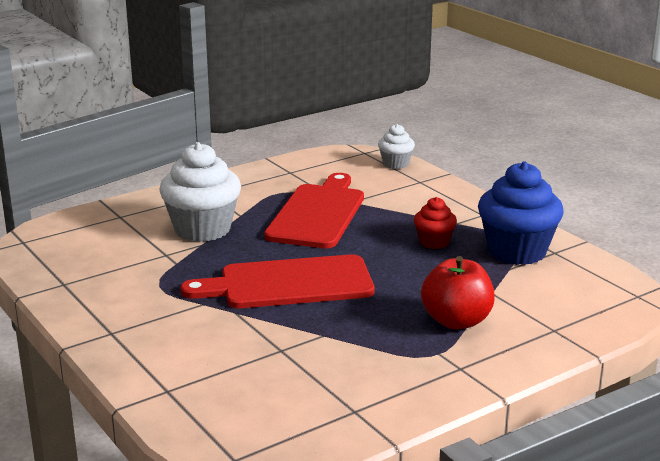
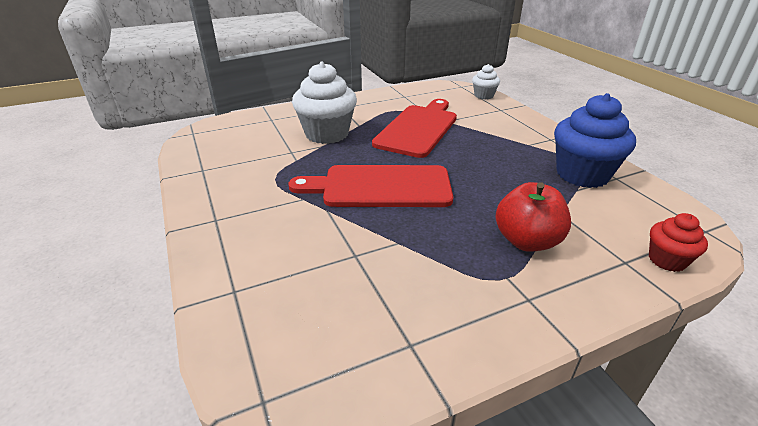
camera: 10 degrees right, 10 degrees up
red cupcake [414,197,457,249] -> red cupcake moved to [649,213,708,272]

